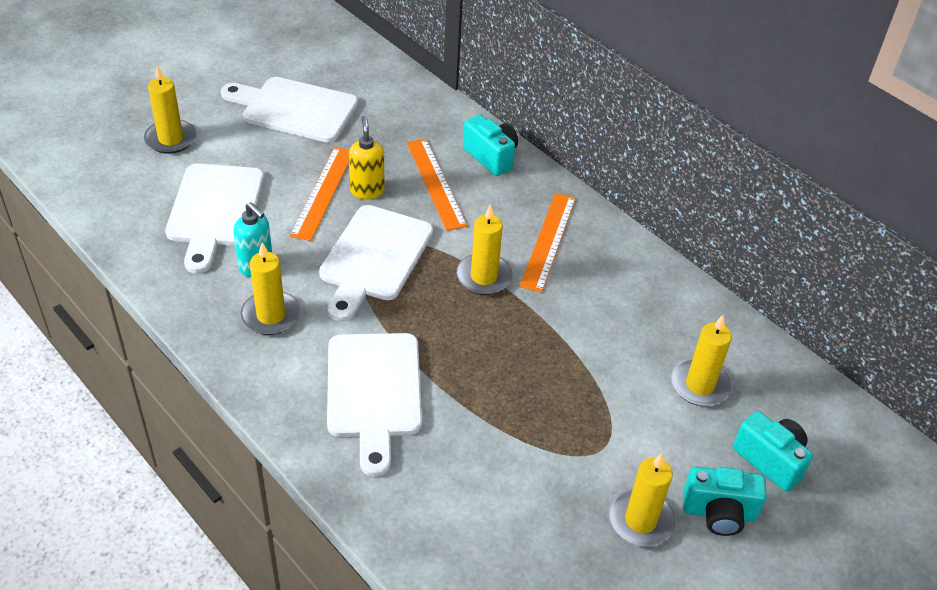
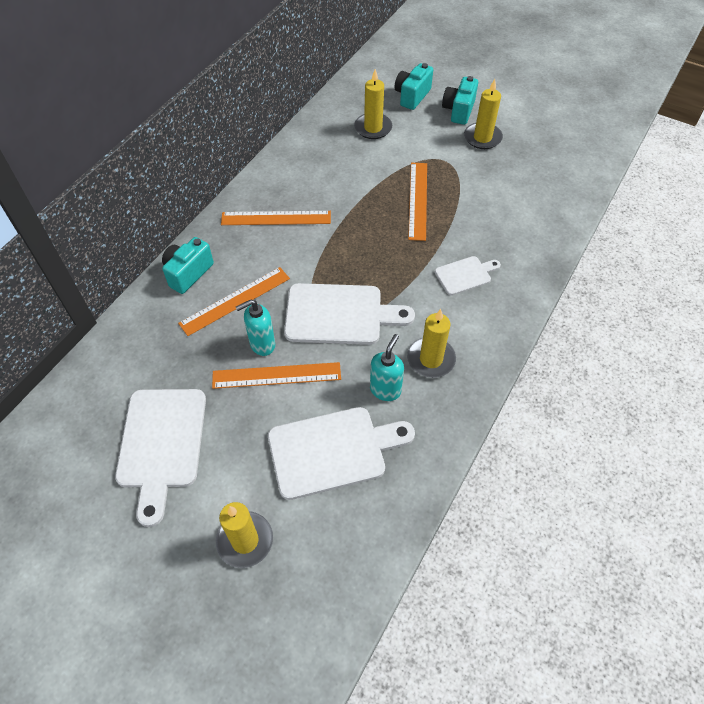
camera: 105 degrees left, 10 degrees up
white cutting board [327,333,422,477] -> white cutting board [435,256,501,295], size x0.54
yellow soap dispenser [349,116,384,199] -> turquoise soap dispenser [236,299,275,356]
yellow candle [456,204,513,295] -> none
turquoise camera [683,467,767,536] -> turquoise camera turned 150 degrees counterclockwise [442,76,478,125]
none -> orange ruler [408,163,427,241]

